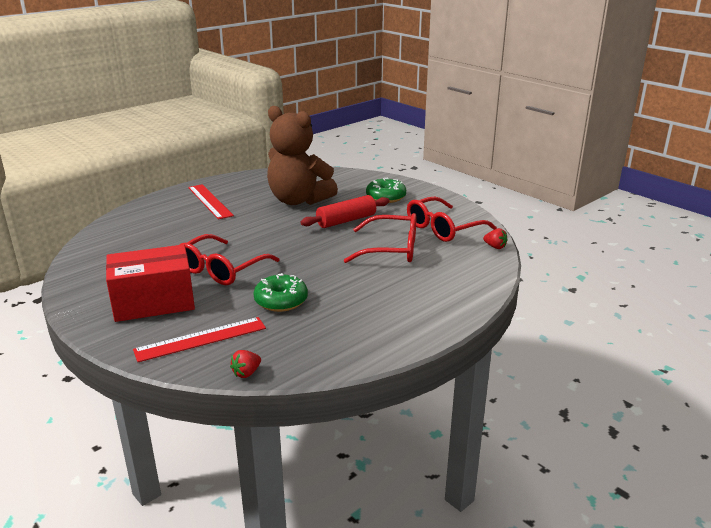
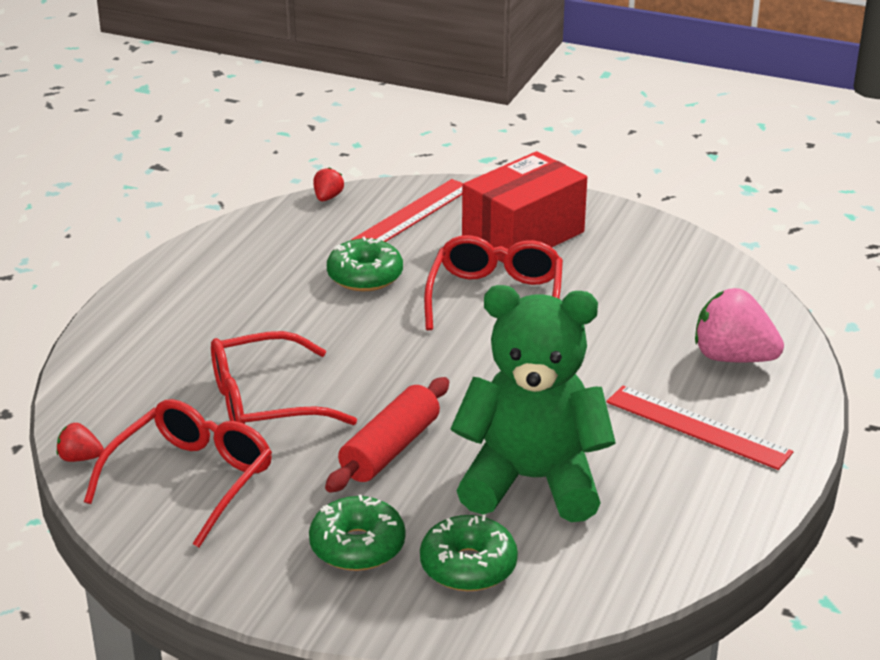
camera: 155 degrees right, 5 degrees up
brown teddy bear [267,106,338,205] -> green teddy bear [450,285,616,522]
none -> green donut [420,514,518,591]
none -> pink strawberry [695,288,784,363]

